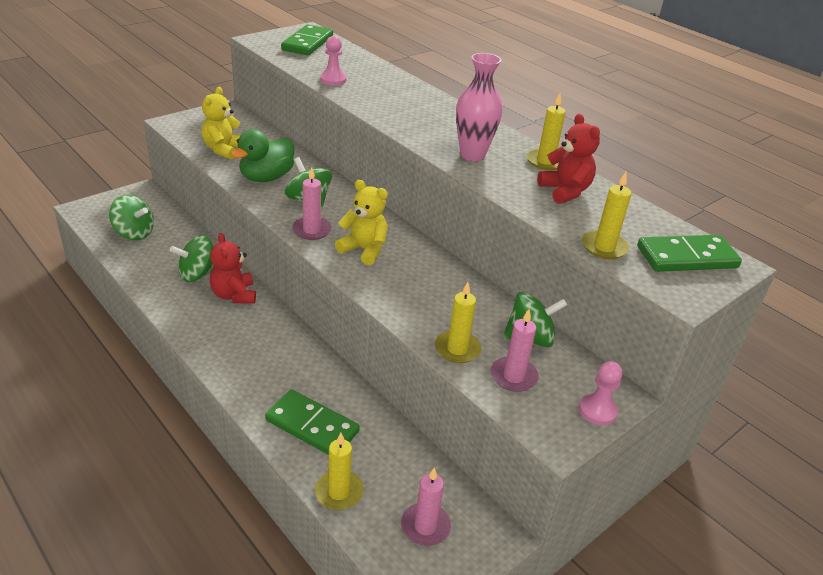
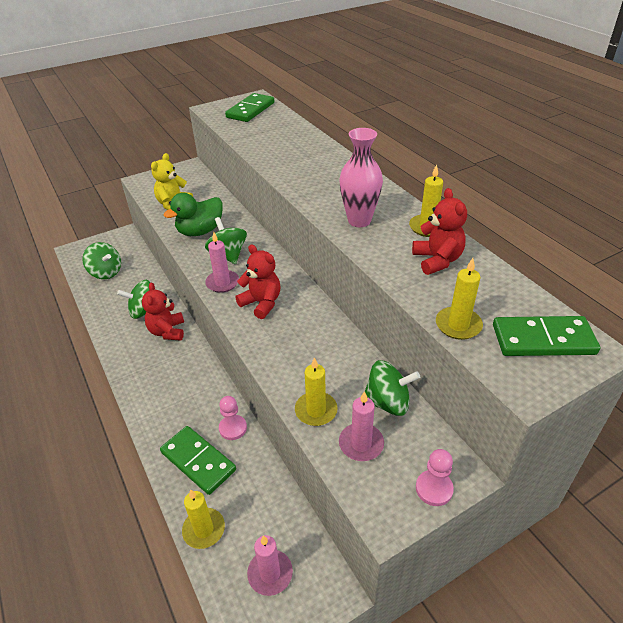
camera: 15 degrees right, 5 degrees up
pink pawn [320,36,347,86] -> pink pawn moved to [219,396,247,440]
yellow teddy bear [335,180,388,265] -> red teddy bear [235,244,280,319]

